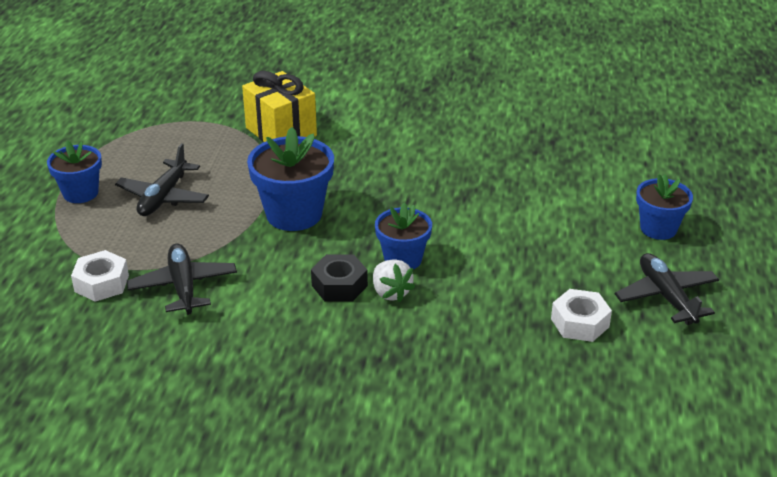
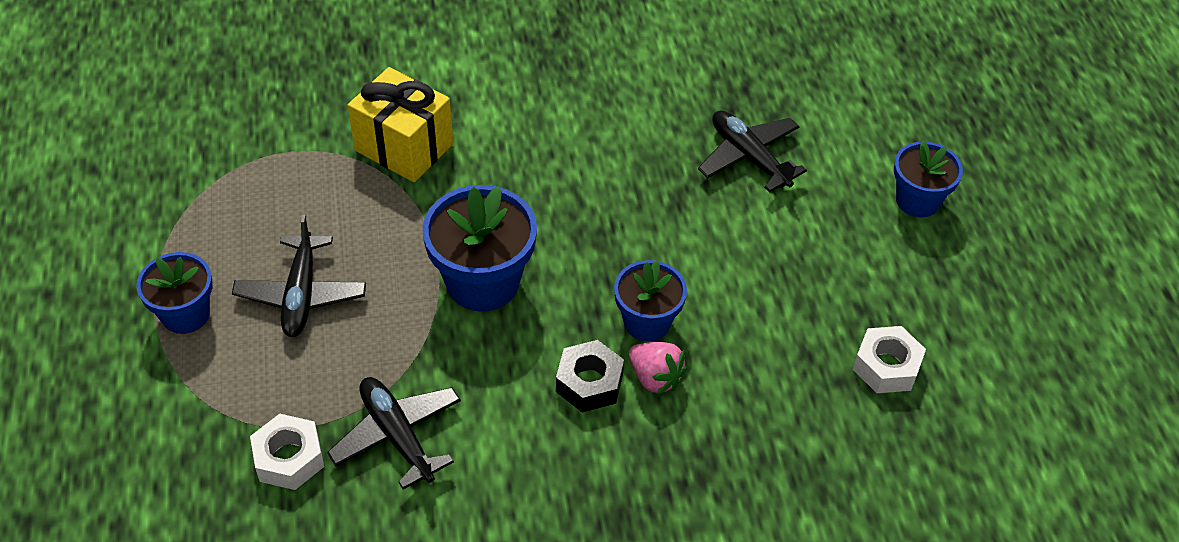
camera: 20 degrees left, 15 degrees up
white strawberry [373,259,415,302] -> pink strawberry [629,342,687,396]
black plane [615,253,719,325] -> black plane moved to [698,111,807,193]

